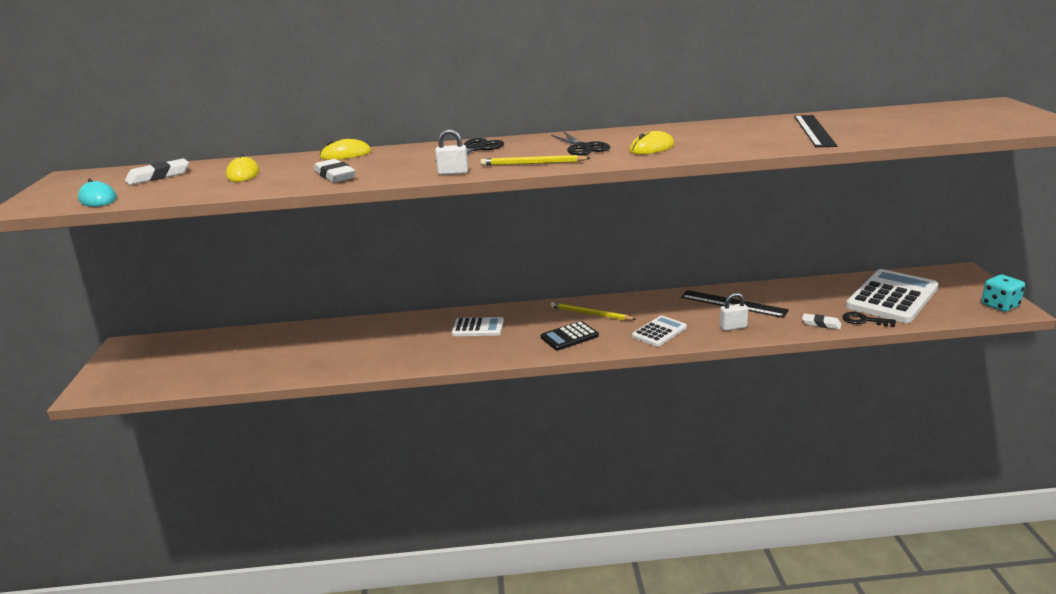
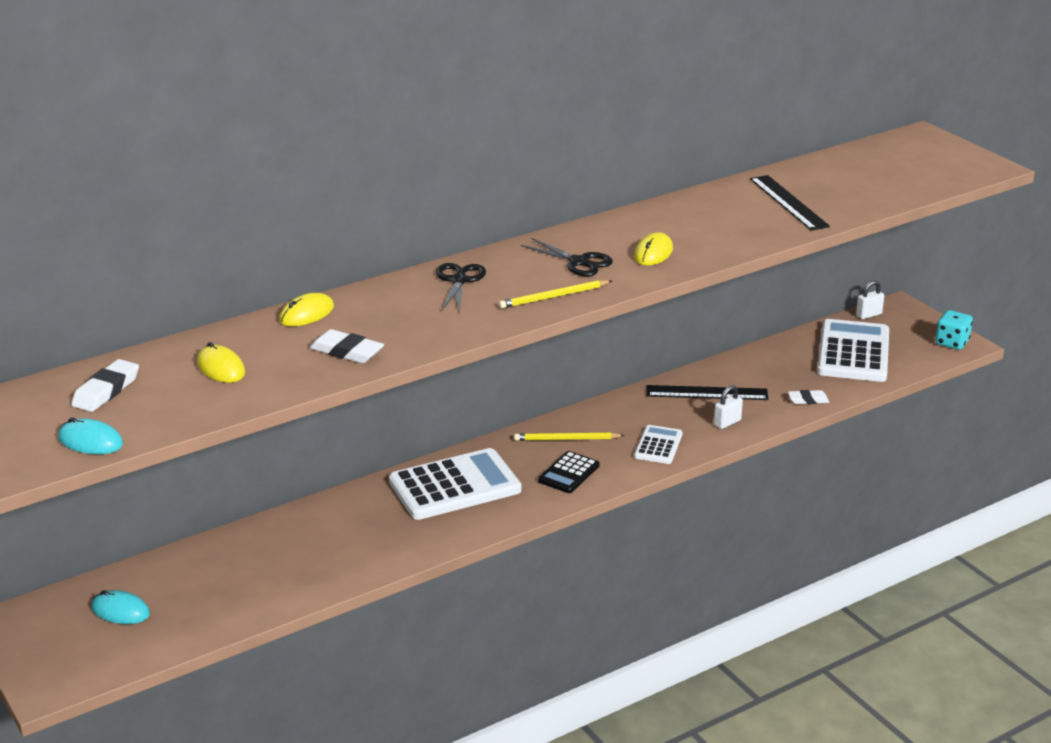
camera: 30 degrees left, 5 degrees up
white padlock [435,129,468,175] -> white padlock moved to [856,280,884,319]
white calculator [452,317,504,336] -> white calculator [389,448,521,520], size x1.93
black key [842,312,896,327] -> none
none -> turquoise mouse [91,590,150,624]

